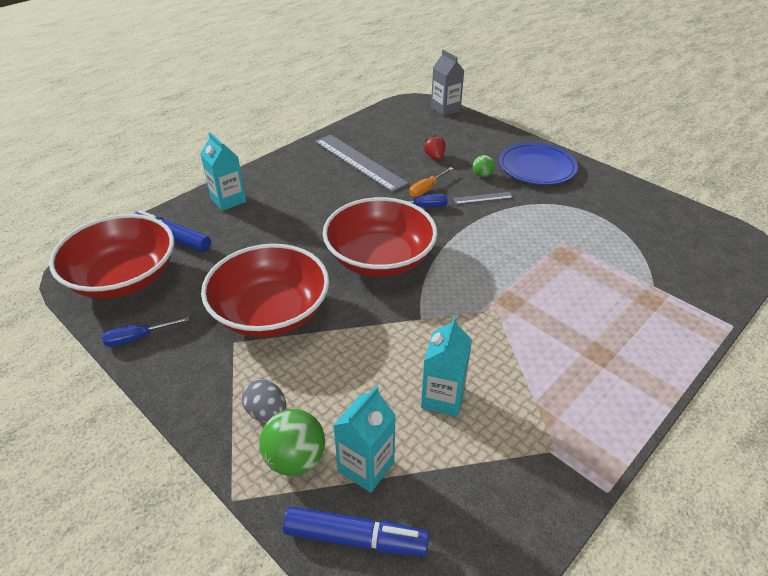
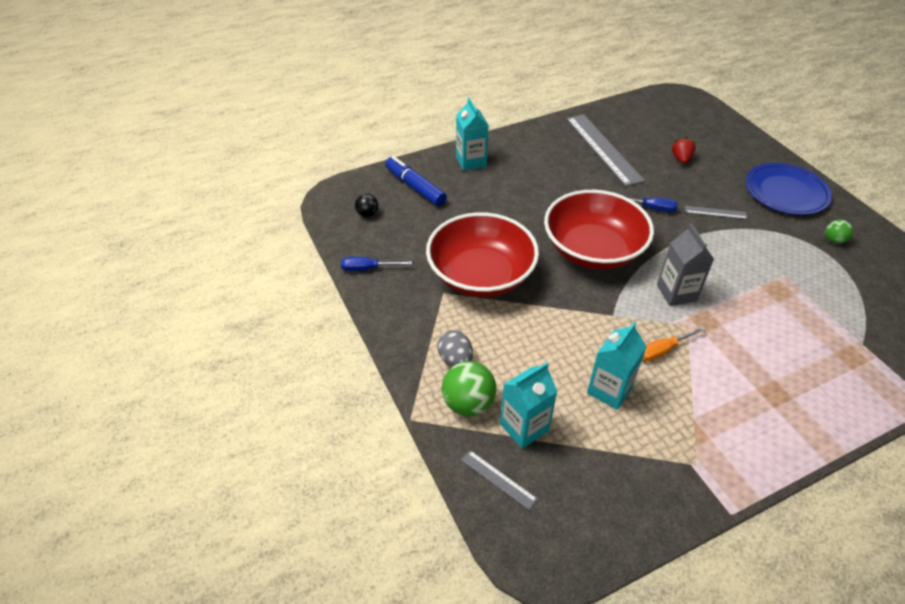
camera: 20 degrees right, 5 degrees up
red bowl [49,214,174,299] -> black ball [355,193,378,217]
blue marker [283,507,429,556] -> grey ruler [461,450,538,510]
orange screwdriver [409,167,453,197] -> orange screwdriver moved to [642,326,706,361]
grey carton [431,50,465,116] -> grey carton moved to [657,224,714,306]
green ball [473,155,495,177] -> green ball moved to [825,219,853,244]

